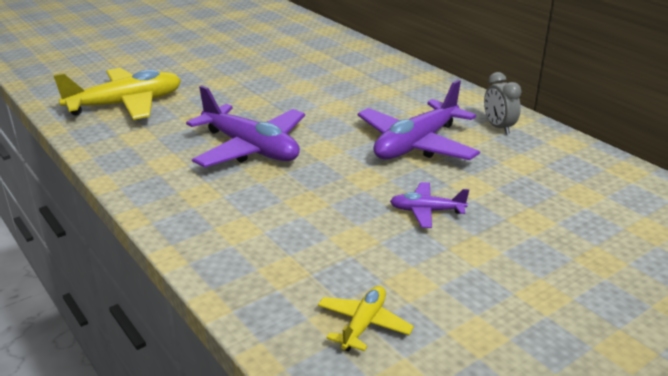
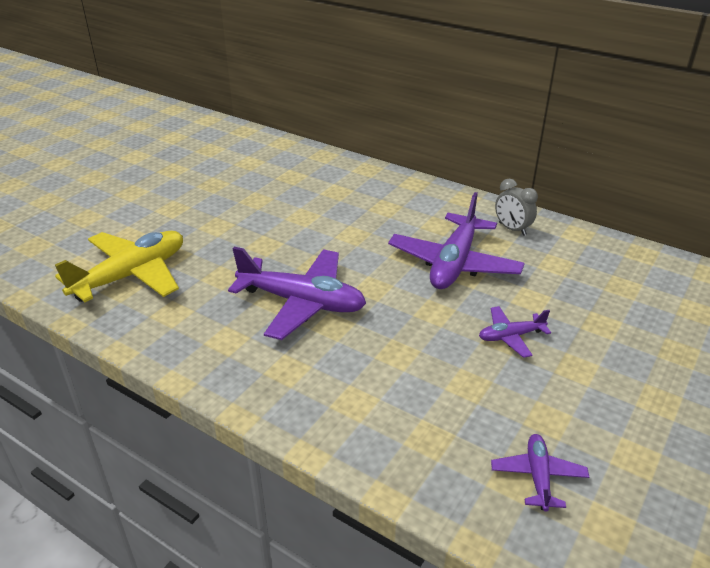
camera: 20 degrees left, 5 degrees up
yellow plane [318,286,414,352] -> purple plane [491,434,589,511]

